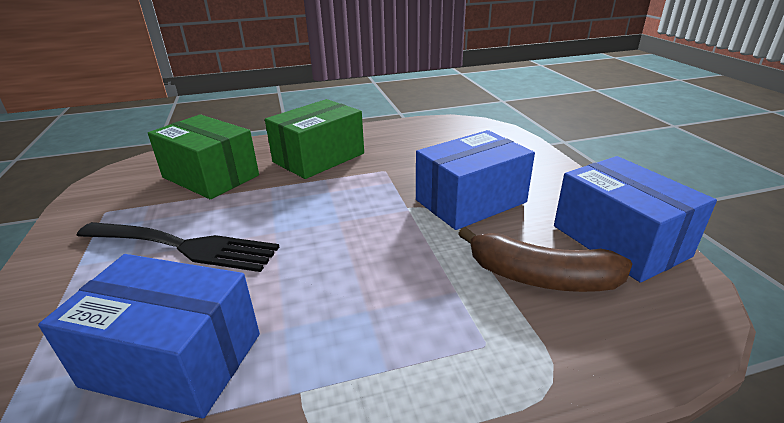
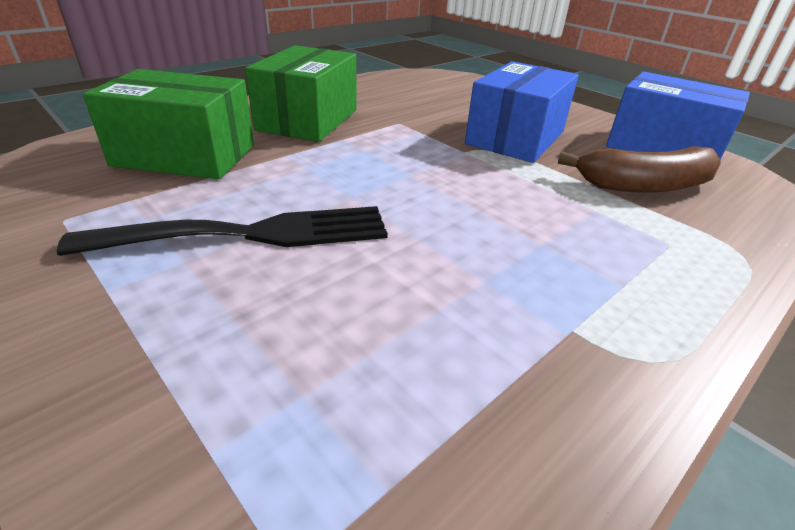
camera: 30 degrees left, 5 degrees up
blue box [38,254,260,419] -> none

